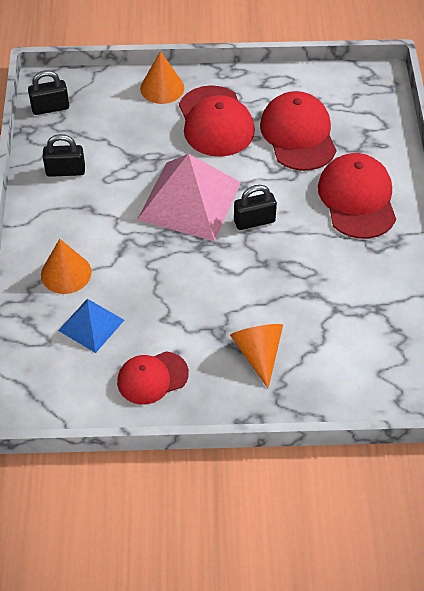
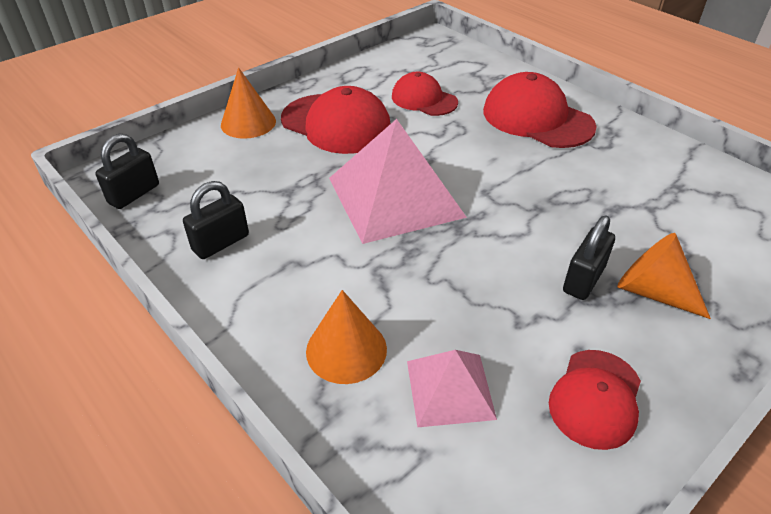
camera: 40 degrees left, 10 degrees down
blue pyramid [58,299,124,353] -> pink pyramid [407,350,497,428]
black padlock [234,185,277,230] -> black padlock moved to [563,216,615,300]
red cap [260,91,337,171] -> red cap [392,72,458,116], size x0.63

